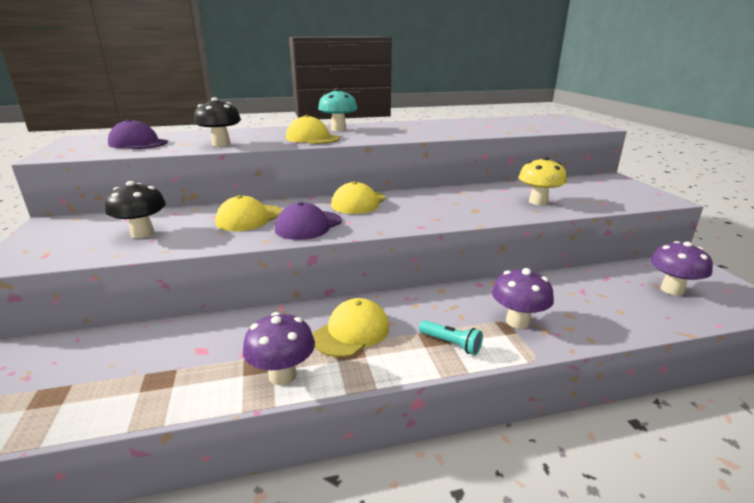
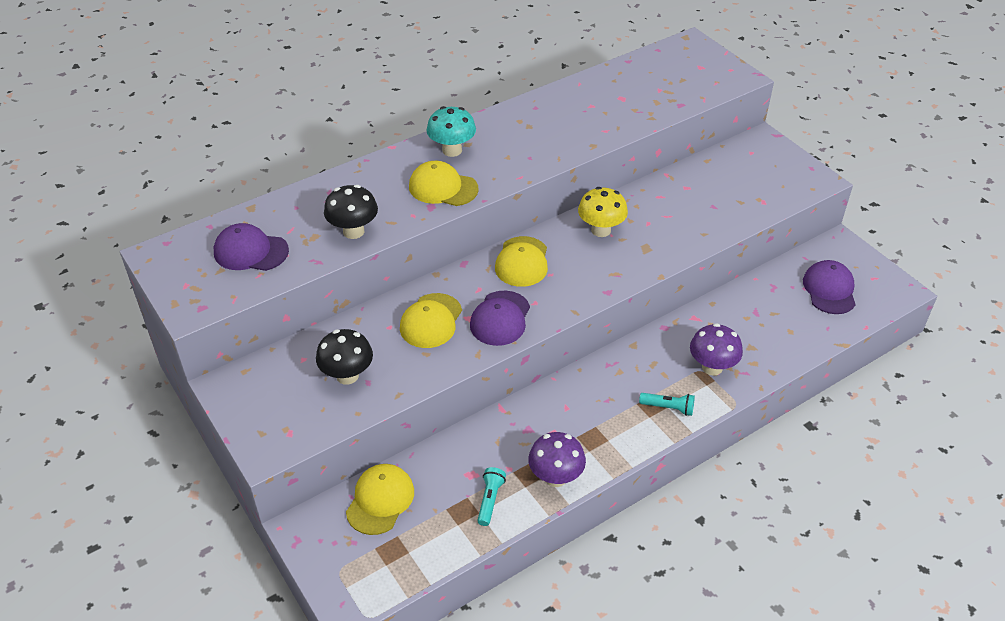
camera: 20 degrees left, 20 degrees up
yellow cap [313,298,389,357] -> yellow cap moved to [346,464,414,535]
yellow mushroom [518,156,567,205] -> yellow mushroom moved to [578,187,628,237]
purple mushroom [650,241,713,296] -> purple cap [803,260,856,314]
none -> turquoise flashlight [477,467,506,526]

